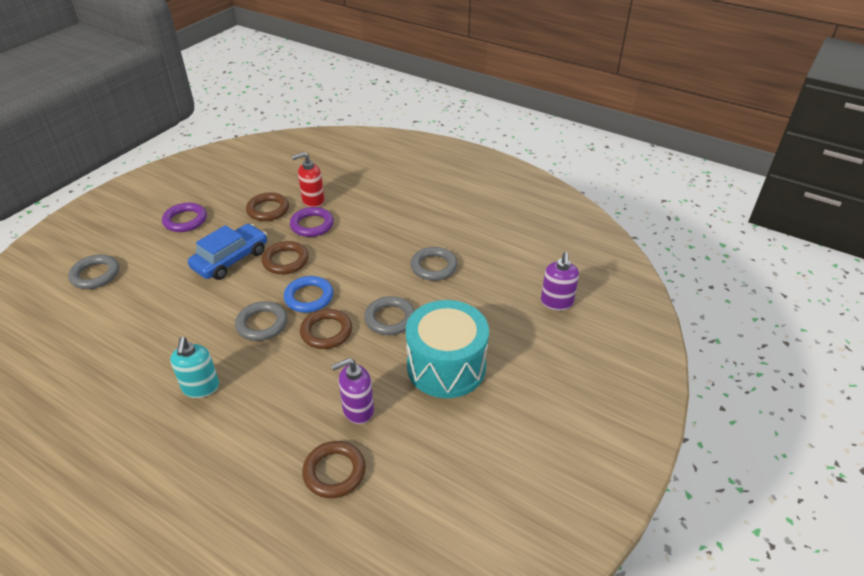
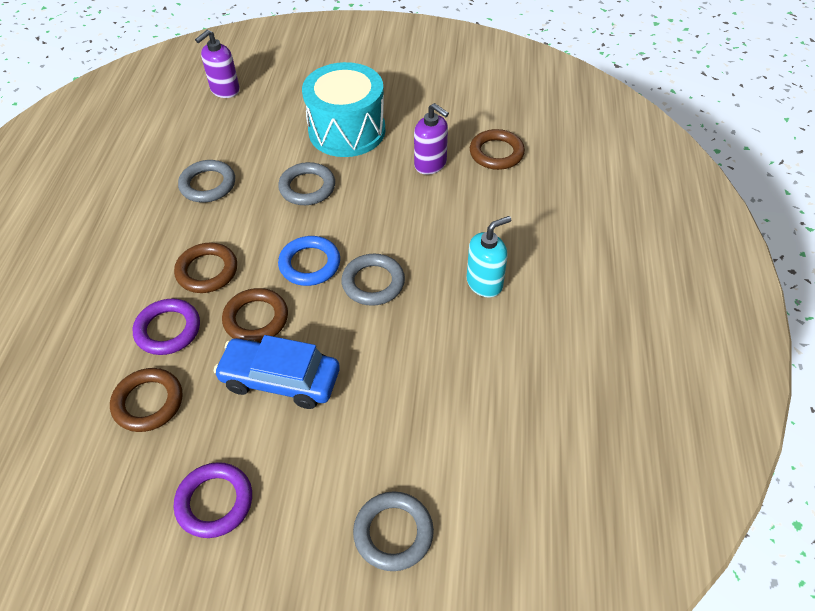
camera: 115 degrees left, 10 degrees up
red soap dispenser [292,152,325,207] -> none
brown ring [300,309,352,349] -> brown ring moved to [174,243,237,293]
purple soap dispenser [541,252,579,310] -> purple soap dispenser turned 150 degrees clockwise [195,30,240,98]

